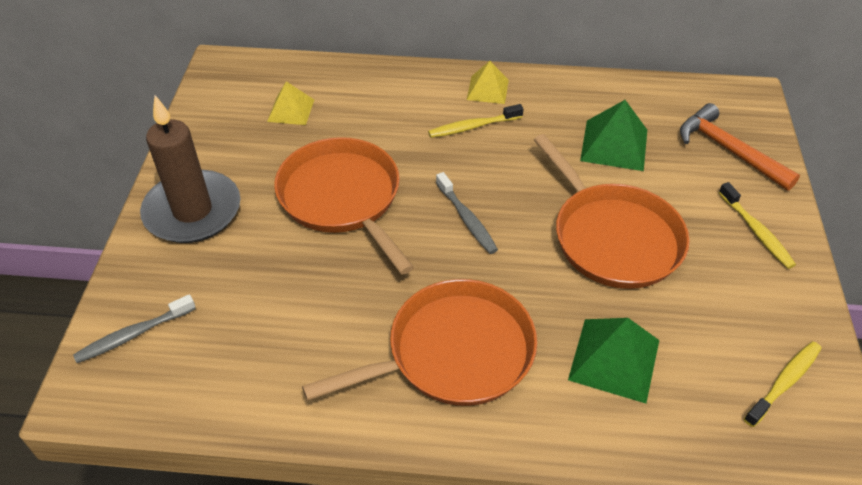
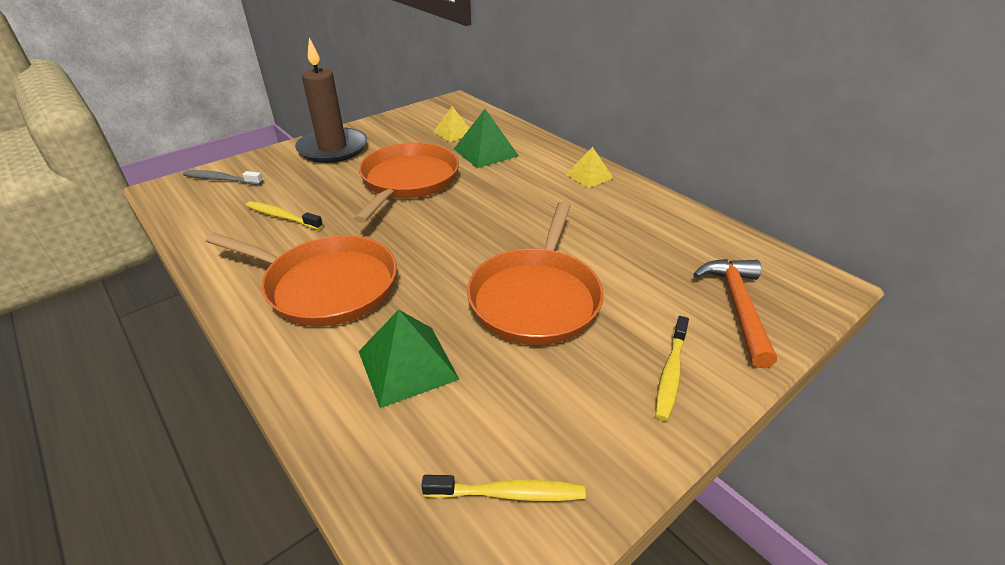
camera: 45 degrees right, 10 degrees down
yellow toothbrush [428,104,523,138] -> yellow toothbrush moved to [246,201,323,230]
grey toothbrush [436,172,498,254] -> none
green pyramid [580,100,647,171] -> green pyramid moved to [454,109,519,168]

